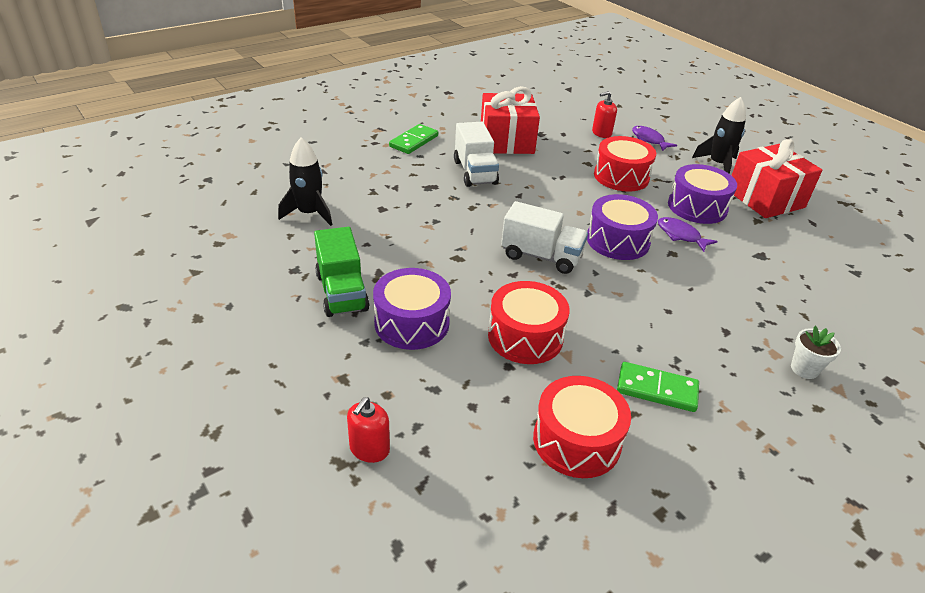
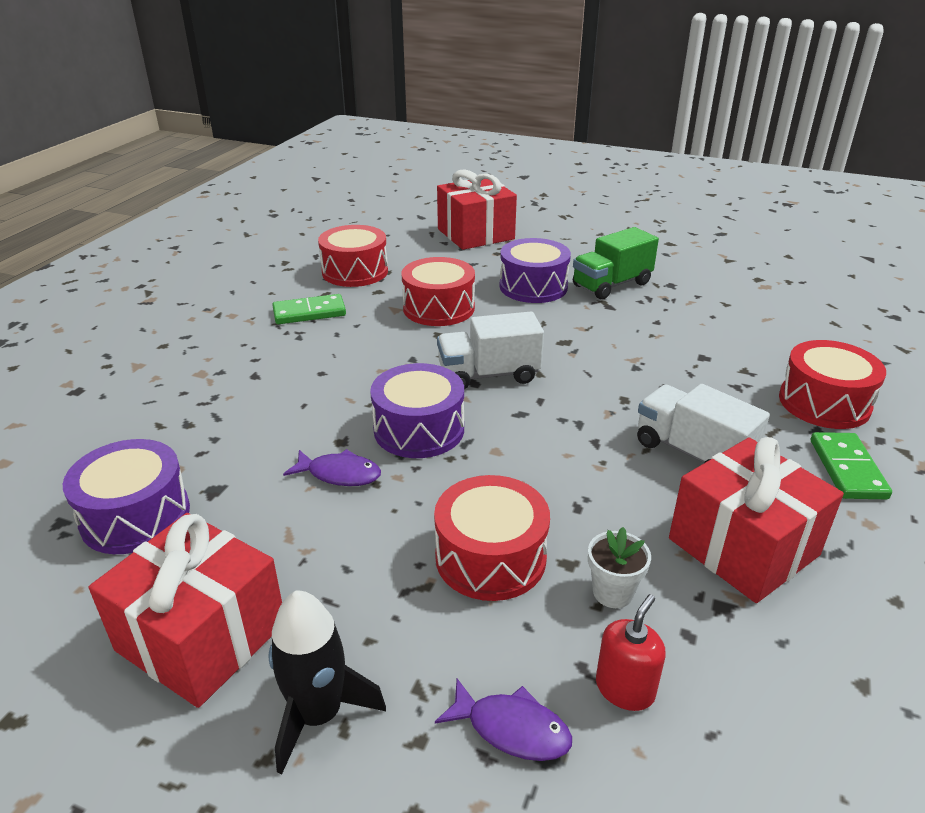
camera: 150 degrees right, 5 degrees down
black rocket [278,137,332,226] -> none
green truck [314,227,370,317] -> green truck turned 75 degrees counterclockwise [573,227,659,300]
red soap dispenser [347,397,390,463] -> red gift [437,169,517,250]
purple drum [668,164,737,224] -> purple drum moved to [63,439,190,554]
white flower pot [791,325,841,379] -> white flower pot moved to [588,527,651,608]
none -> red drum [779,340,886,429]

